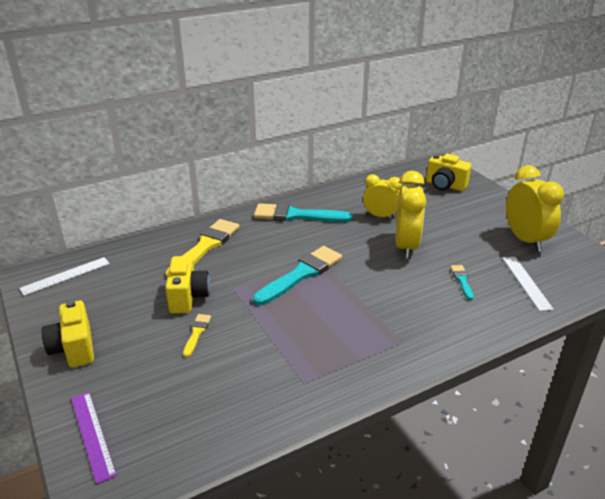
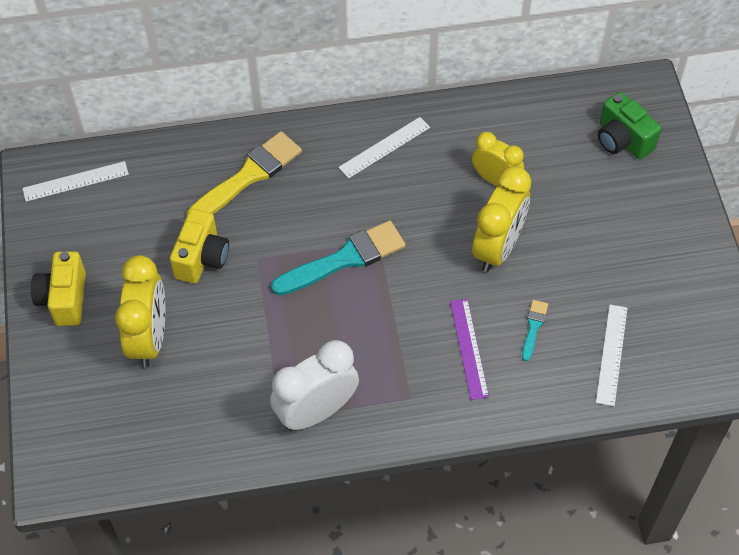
camera: 20 degrees right, 25 degrees up
purple ruler [71,392,117,484] -> purple ruler moved to [450,299,489,400]
yellow brush [183,314,211,357] -> none
turquoise brush [254,203,352,222] -> white ruler [338,117,430,179]
yellow camera [426,154,472,191] -> green camera [598,92,661,159]
yellow clock [506,165,564,251] -> yellow clock moved to [115,255,165,367]
none -> white clock [270,340,359,430]

